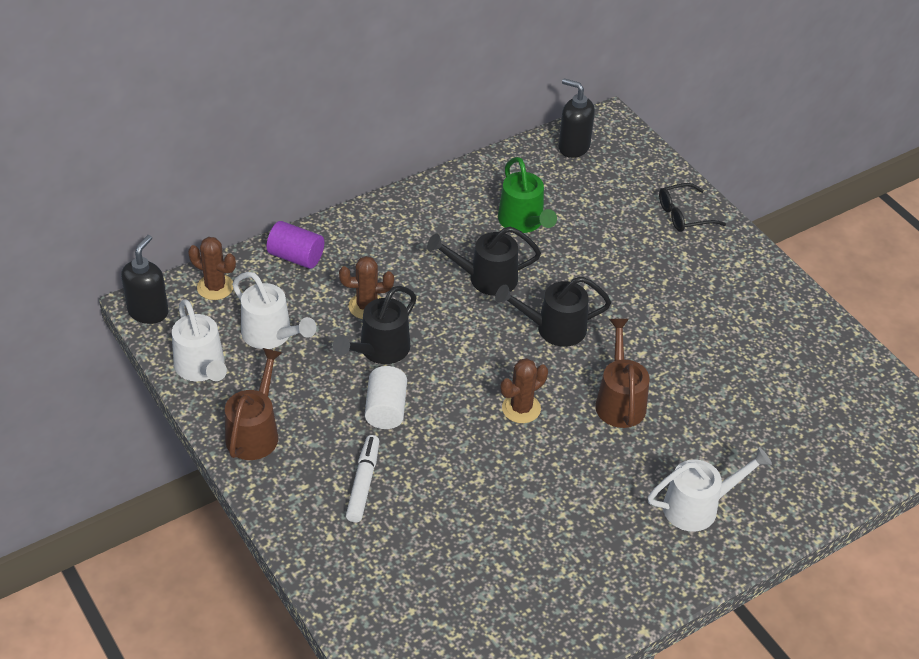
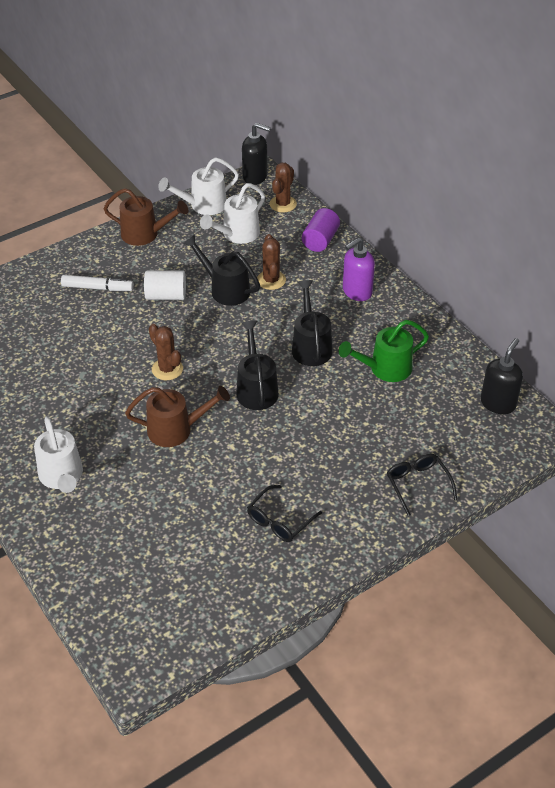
camera: 90 degrees right, 0 degrees up
none -> black glasses [247,485,322,542]
none -> purple soap dispenser [343,237,375,301]

